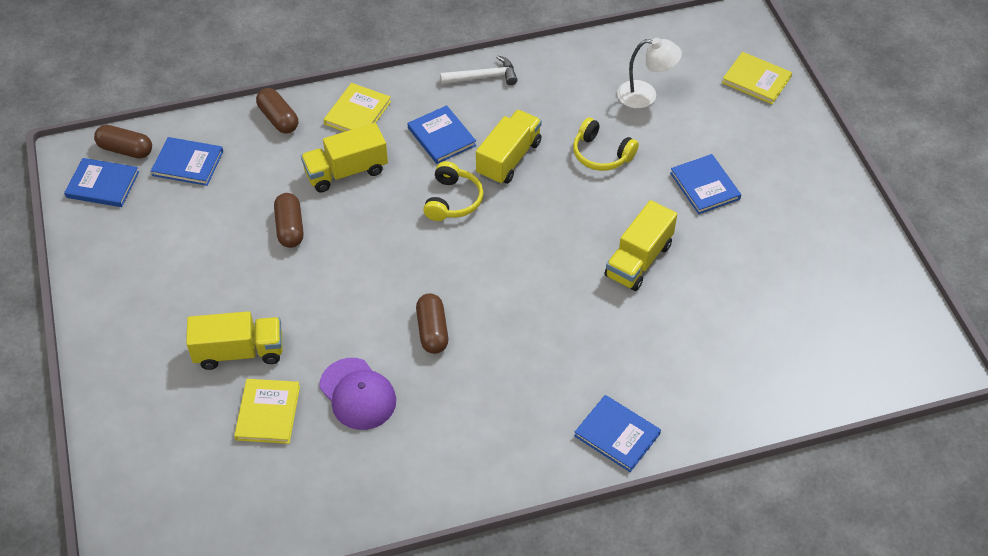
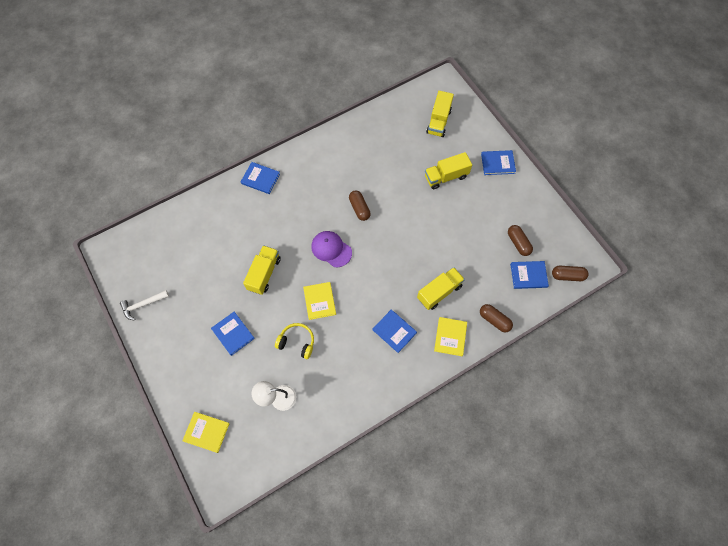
camera: 165 degrees right, 15 degrees up
blue book [64,158,139,207] -> blue book moved to [481,150,516,175]
yellow book [234,379,300,444] -> yellow book moved to [303,282,336,320]
brown capsule [274,193,304,248] -> brown capsule moved to [508,225,533,256]
purple cap [319,358,396,430] -> purple cap moved to [311,231,352,267]
yellow headphones [423,161,483,221] -> none
white hammer [440,56,517,85] -> white hammer moved to [120,290,169,321]
yellow truck [476,110,542,185] -> yellow truck moved to [426,90,454,137]

